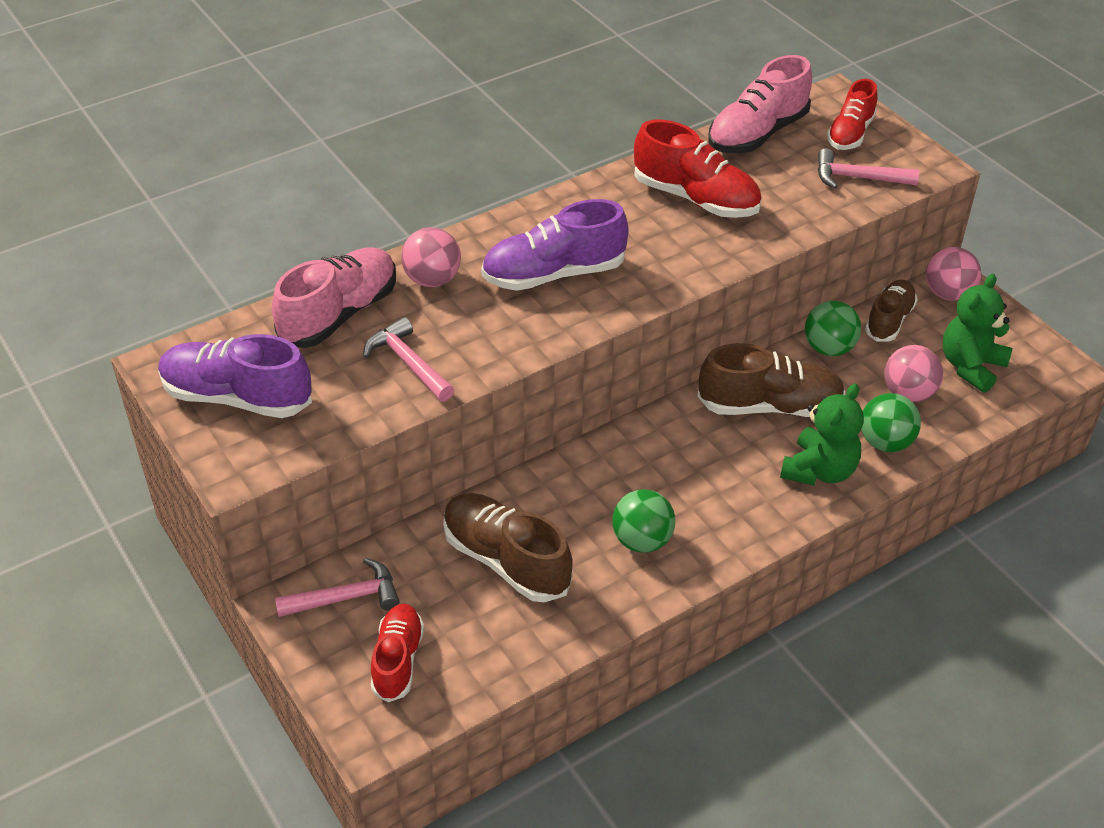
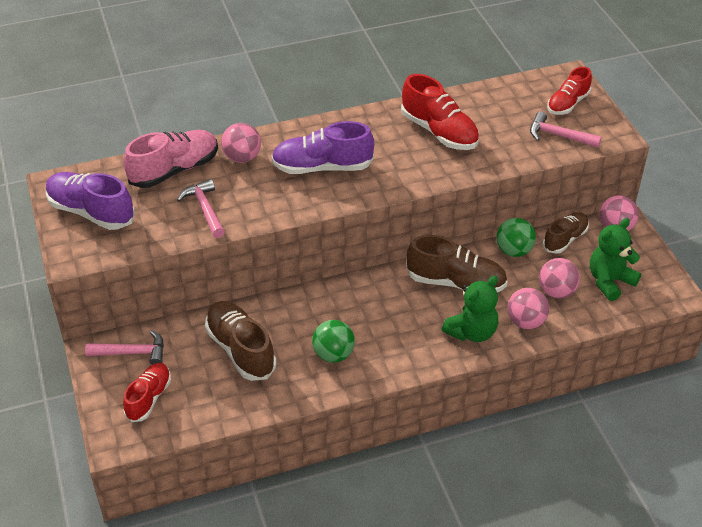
camera: 15 degrees right, 0 degrees up
pink shoe [708,55,812,154] -> none
green ball [861,393,921,452] -> pink ball [507,288,549,329]

